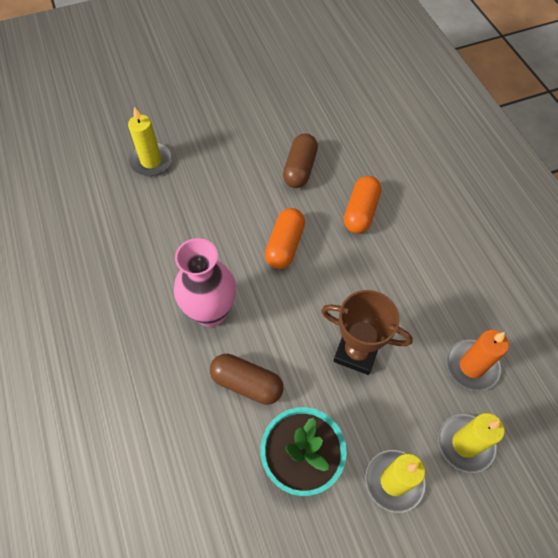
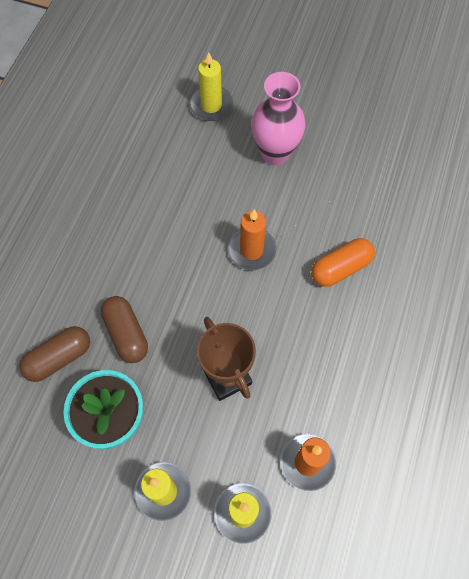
camera: 40 degrees right, 5 degrees up
pink vase [174,238,236,327] -> pink vase moved to [251,72,305,165]
orange capsule [265,208,305,269] -> orange candle [228,210,276,270]
brown capsule [283,133,318,188] -> brown capsule moved to [19,326,90,382]

